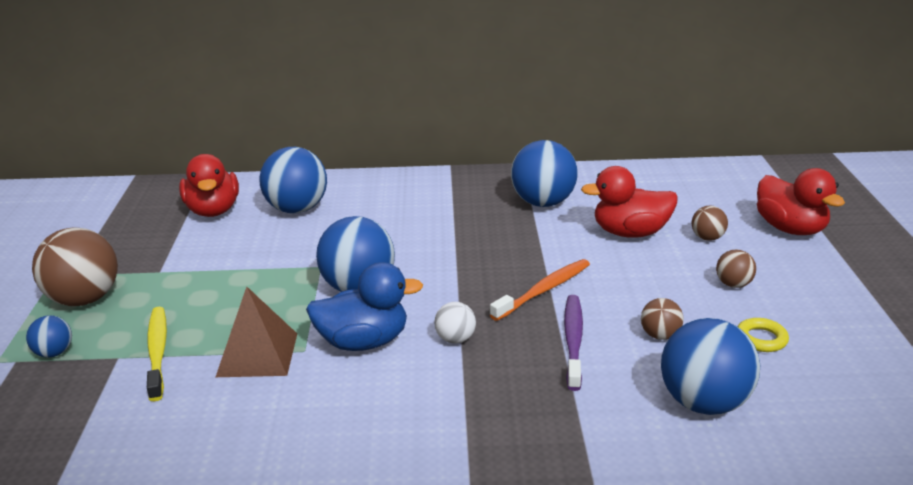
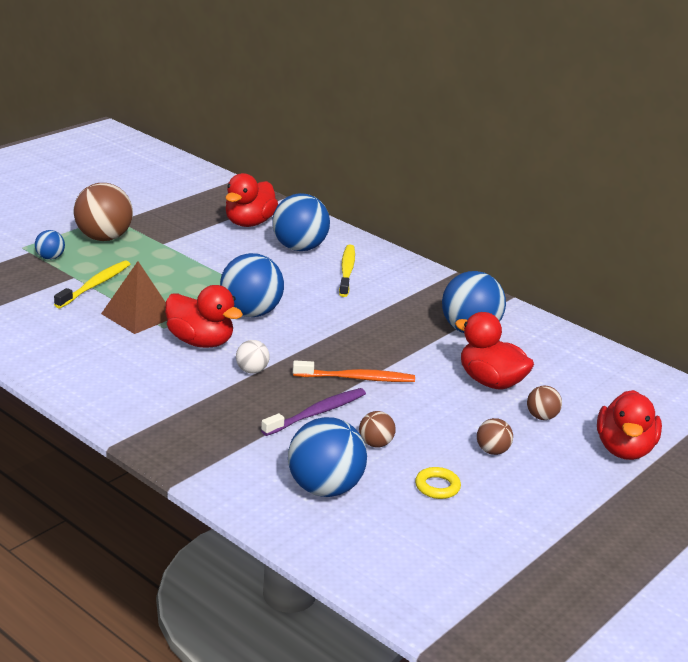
camera: 40 degrees right, 0 degrees up
blue duck [306,262,423,351] -> red duck [165,285,243,348]
none -> yellow toothbrush [339,244,355,297]

